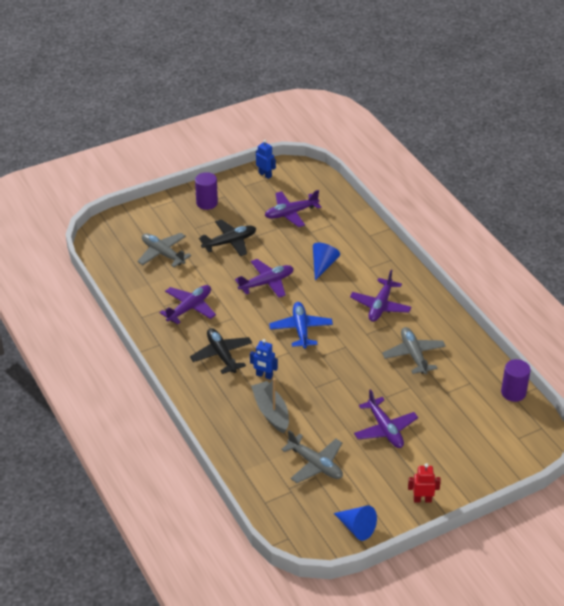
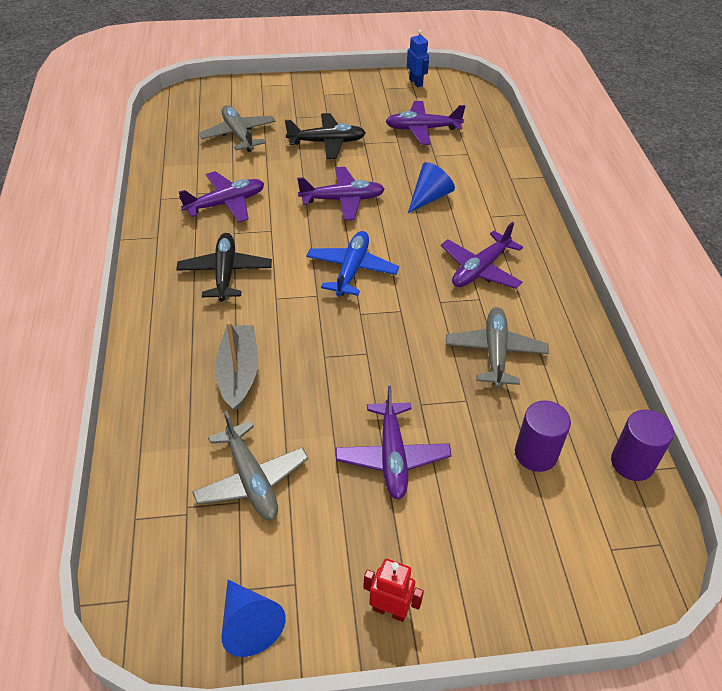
camera: 20 degrees right, 5 degrees up
purple cylinder [195,172,218,210] -> purple cylinder moved to [515,401,571,472]
blue robot [250,339,278,380] -> none

